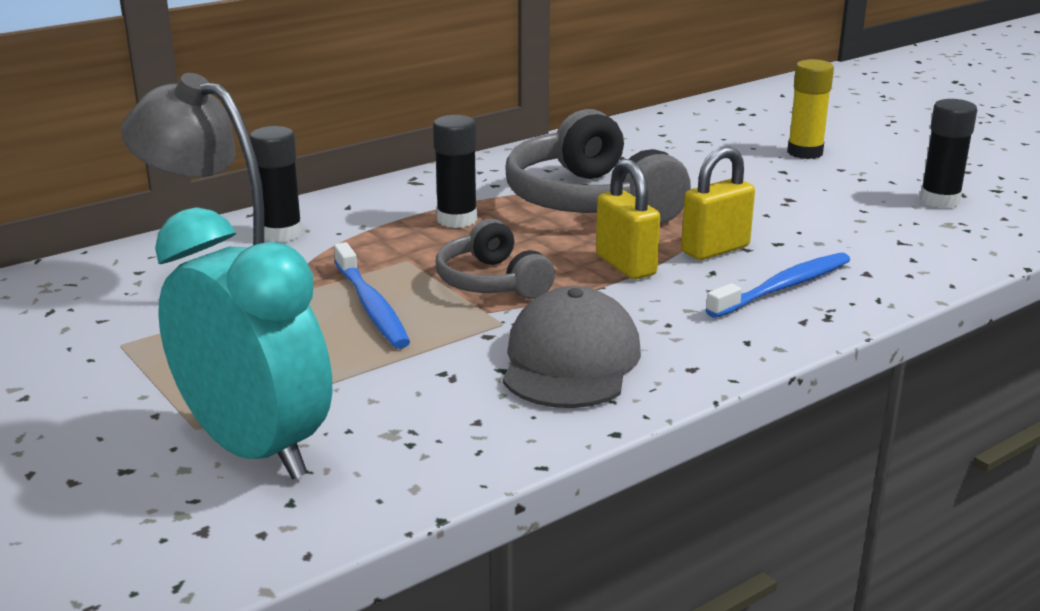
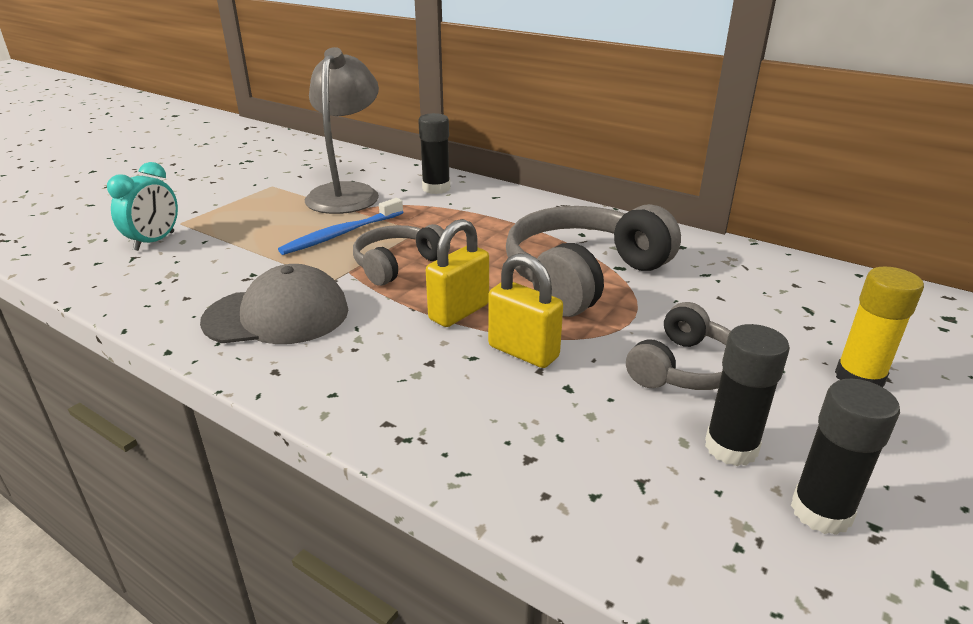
camera: 70 degrees right, 5 degrees up
turquoise clock [155,207,332,480] -> turquoise clock [107,162,178,251], size x0.55
black glue stick [433,115,477,228] -> black glue stick moved to [705,324,790,466]
blue toothbrush [705,253,850,318] -> none
none -> grey headphones [626,302,731,390]

